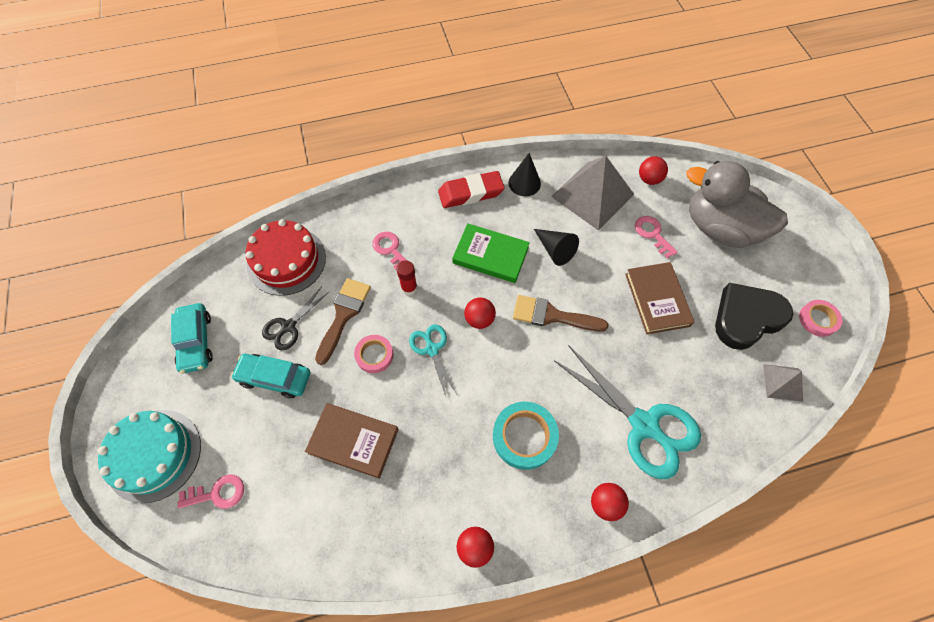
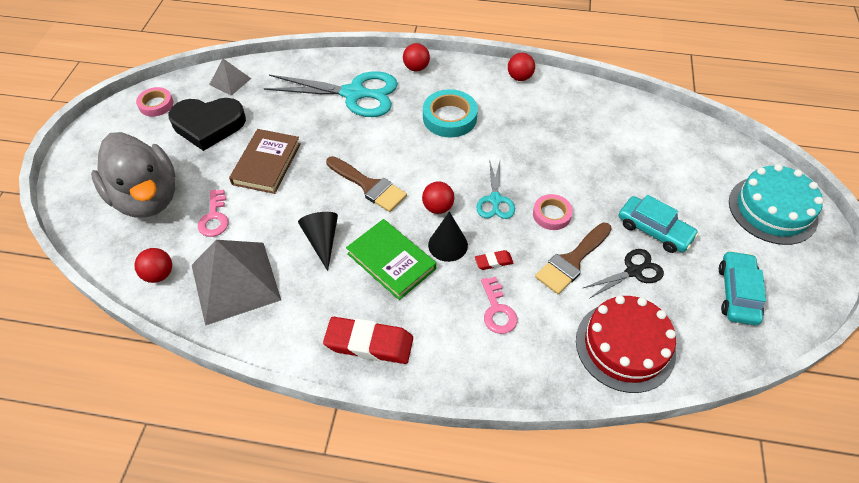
camera: 155 degrees left, 10 degrees down
pink key [178,474,244,509] -> none
brown book [305,403,399,479] -> none
red glue stick [396,260,417,295] -> red eraser [475,250,514,270]
black cone [509,153,541,196] -> black cone moved to [428,212,468,262]
turquoise scissors [554,345,701,479] -> turquoise scissors turned 120 degrees clockwise [264,71,398,117]

